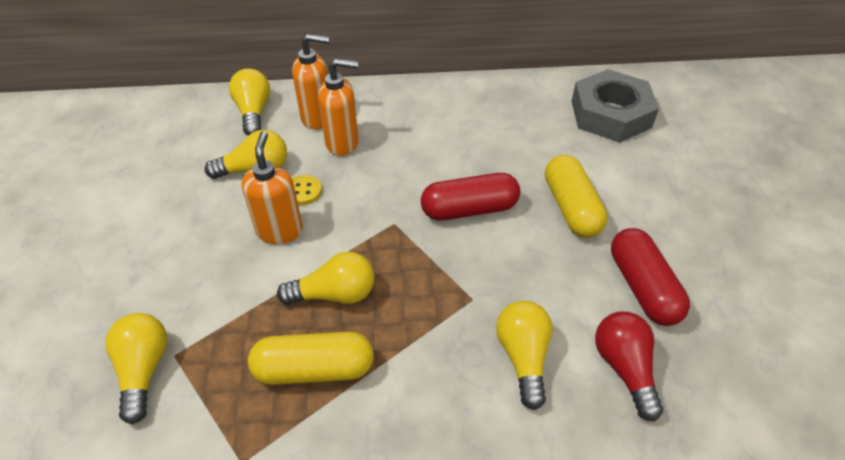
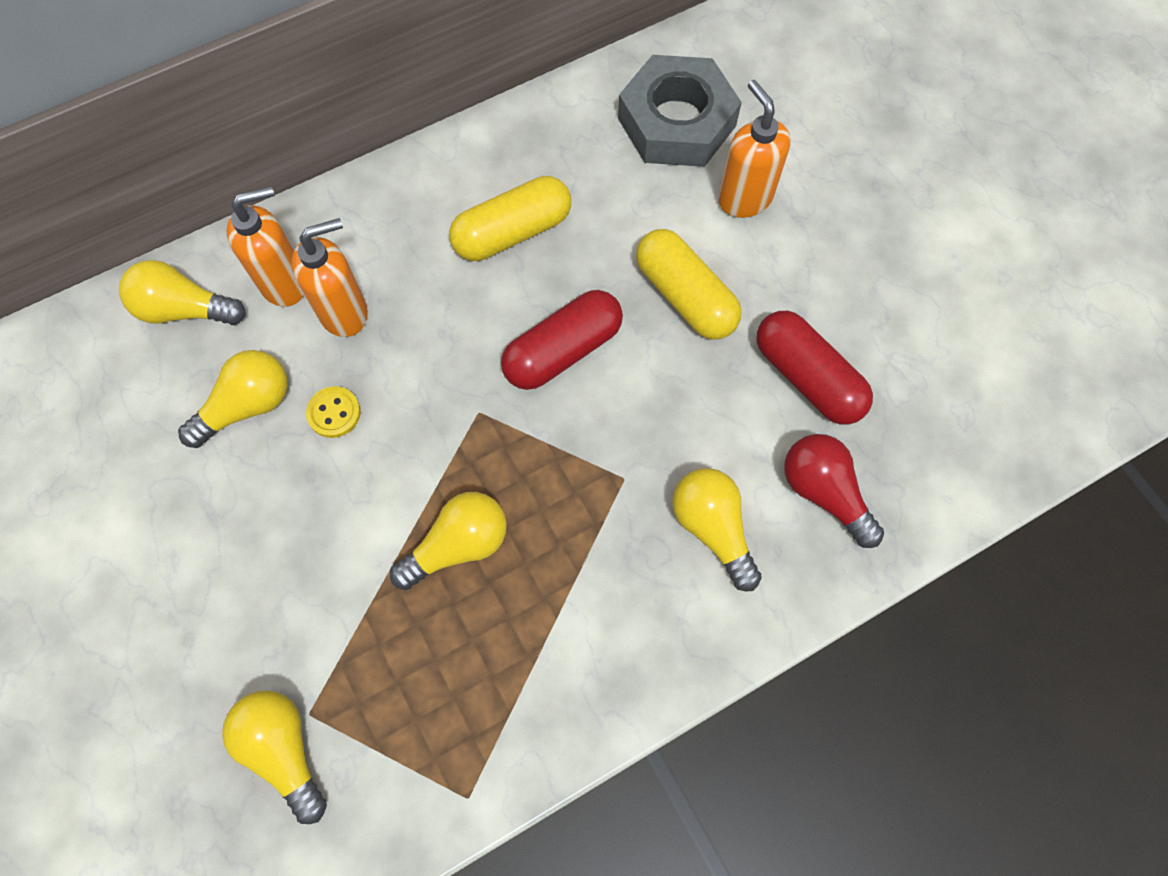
camera: 25 degrees left, 20 degrees up
yellow light bulb [229,68,270,136] -> yellow light bulb turned 45 degrees counterclockwise [119,260,246,325]
orange soap dispenser [242,131,303,244] -> orange soap dispenser moved to [718,80,791,218]
yellow capsule [248,332,374,385] -> yellow capsule moved to [449,176,571,261]

